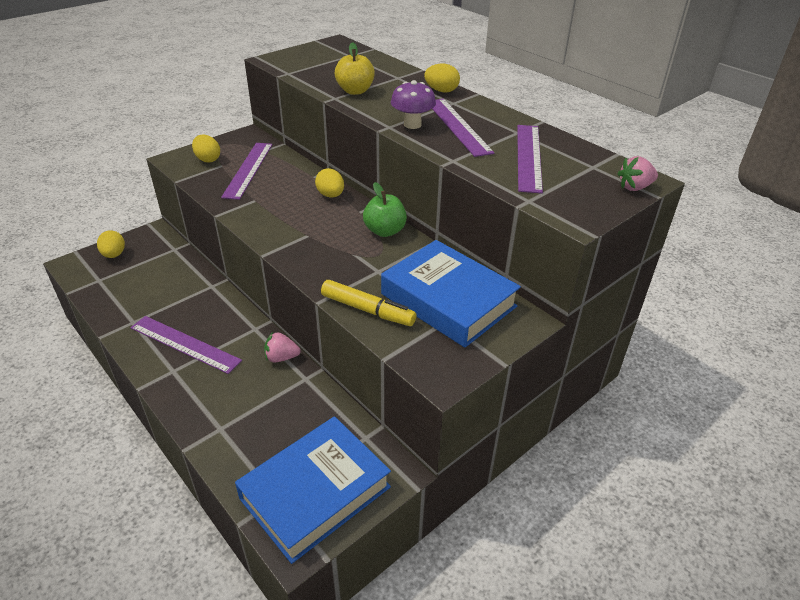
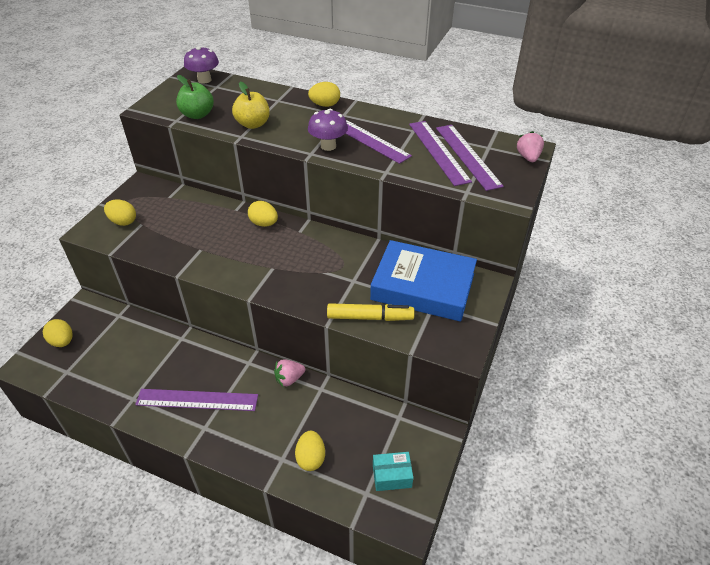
camera: 25 degrees left, 5 degrees up
purple ruler [221,143,273,200] -> purple ruler moved to [436,125,504,191]
blue book [235,417,391,564] -> turquoise box [373,452,413,491]
green apple [363,182,407,237] -> green apple moved to [176,75,214,119]
pink strawberry [617,156,658,191] -> pink strawberry turned 135 degrees clockwise [517,131,544,162]
none -> purple mushroom [184,46,219,84]
none -> yellow egg [295,430,325,471]

